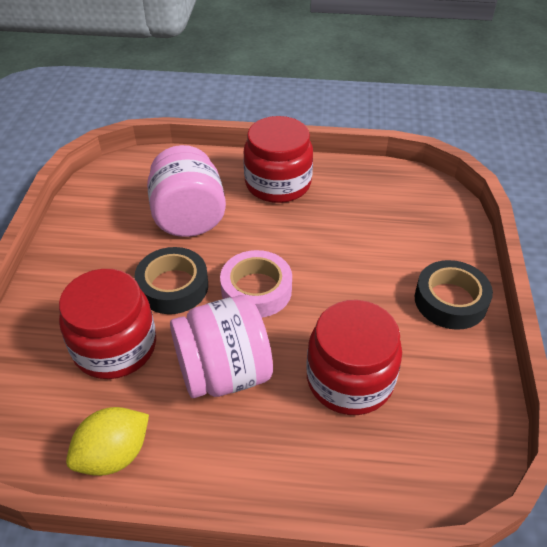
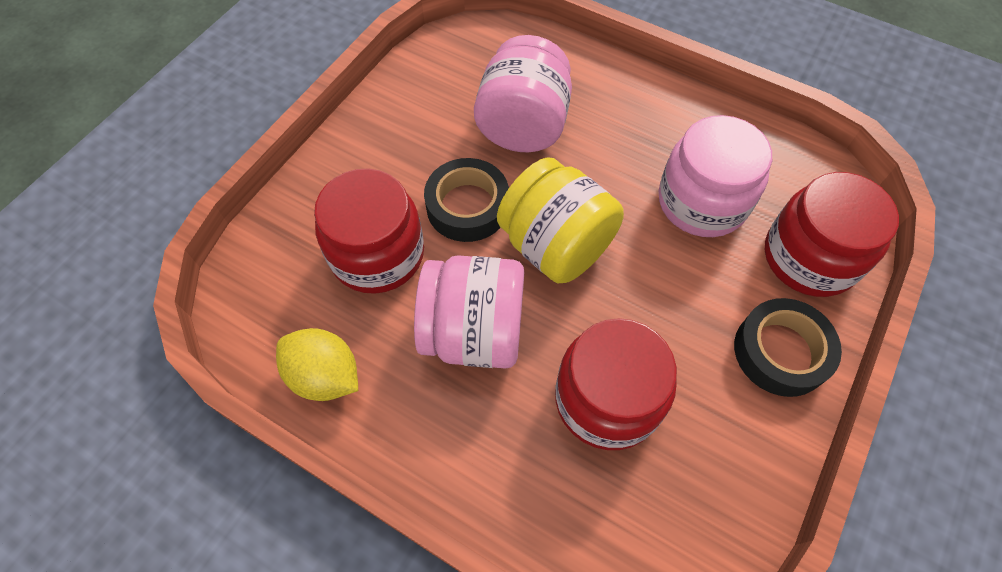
camera: 25 degrees right, 15 degrees up
yellow lemon [66,407,149,476] -> yellow lemon turned 45 degrees clockwise [276,328,358,401]
pink tape [220,250,292,318] -> yellow jar [497,157,624,283]
red jar [243,116,313,203] -> red jar moved to [765,172,899,297]
none -> pink jar [659,115,772,237]

